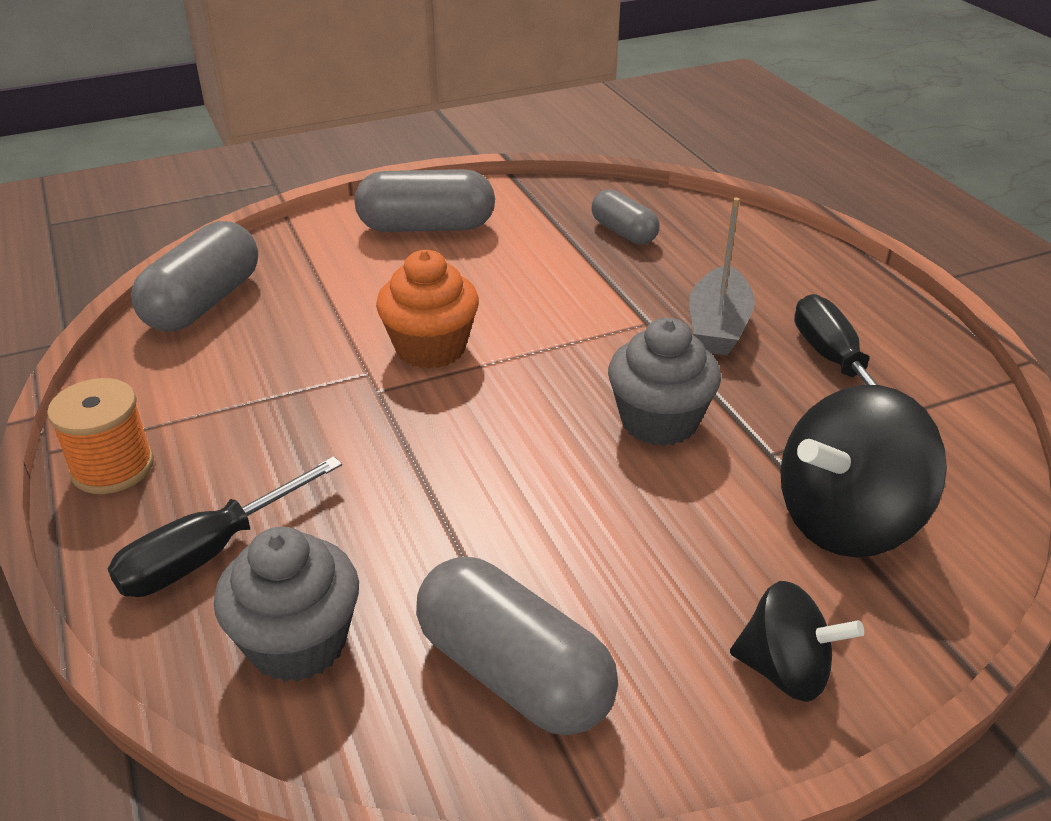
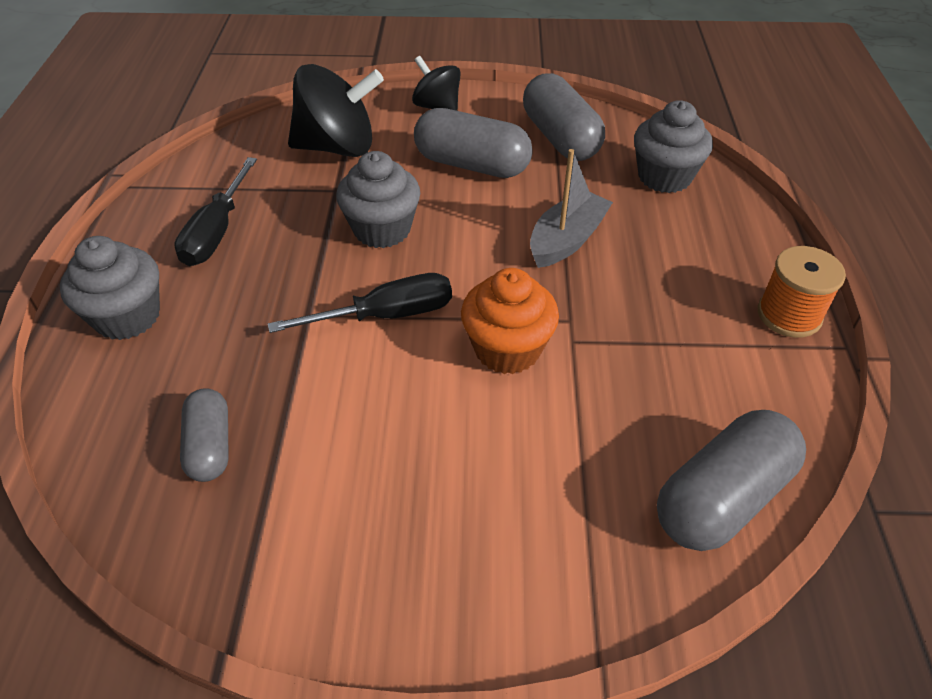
camera: 155 degrees left, 10 degrees up
black screwdriver [108,456,342,597] -> black screwdriver moved to [268,273,452,333]
grey capsule [354,169,495,232] -> grey capsule moved to [414,108,533,178]
grey boat [689,197,755,356] -> grey boat moved to [530,149,613,268]
none -> grey cupcake [60,236,160,340]

